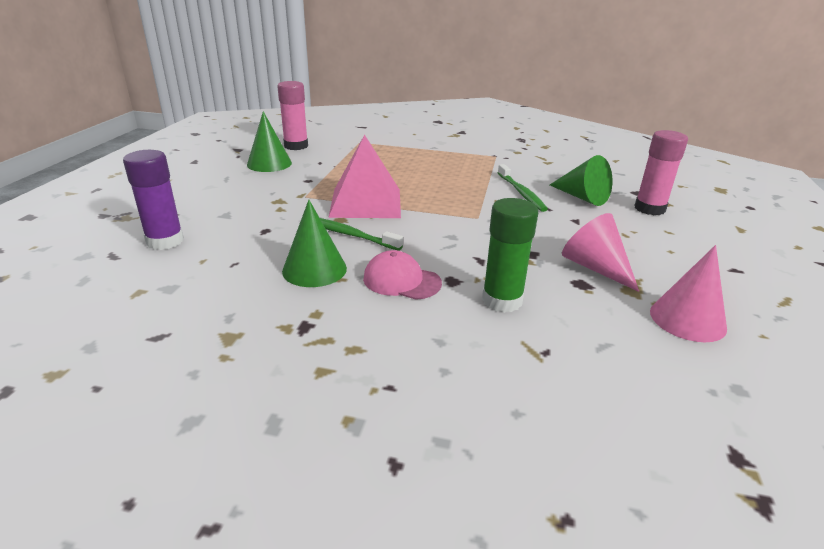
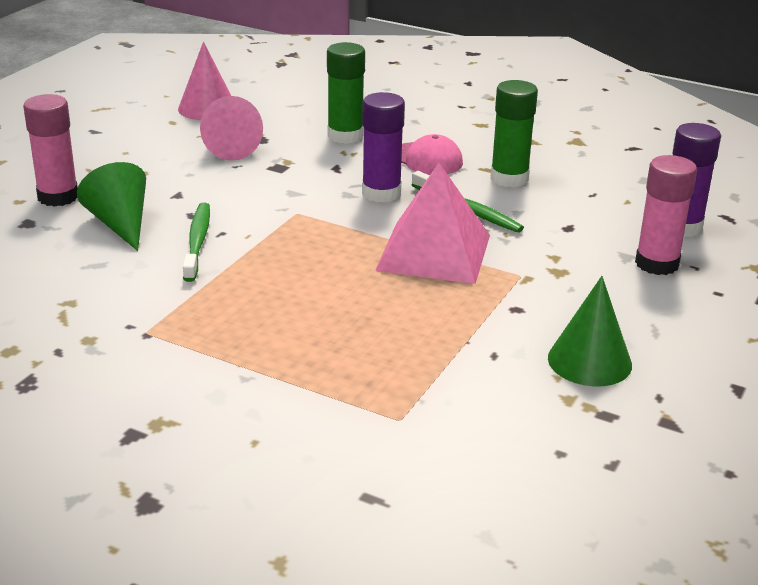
camera: 165 degrees left, 0 degrees up
pink glue stick [277,81,308,150] -> pink glue stick moved to [635,155,697,275]
green cone [282,200,347,287] -> green glue stick [491,80,538,187]
none -> purple glue stick [362,92,405,203]

